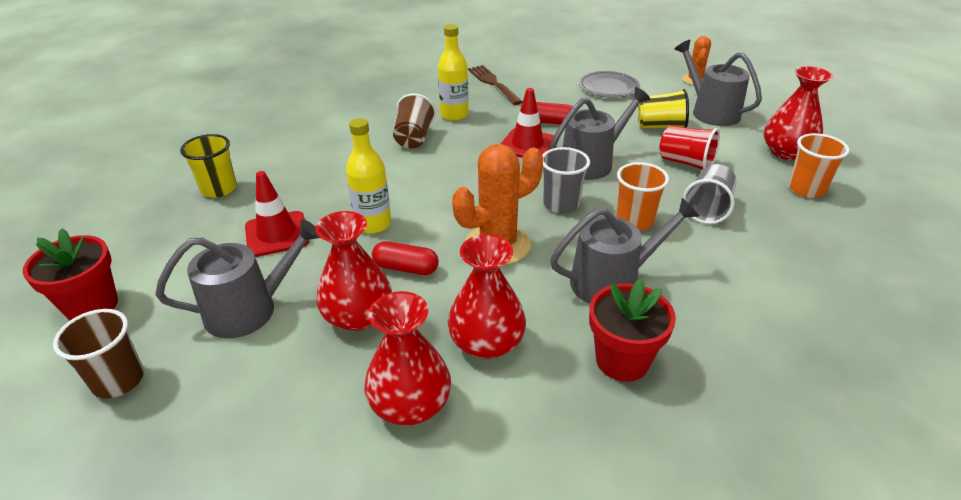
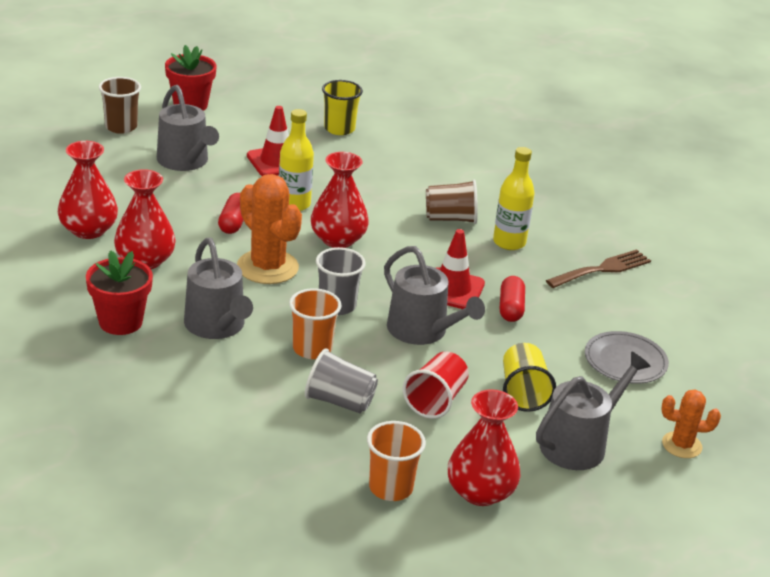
camera: 80 degrees right, 5 degrees down
red vase [315,211,392,331] -> red vase moved to [311,152,369,248]

